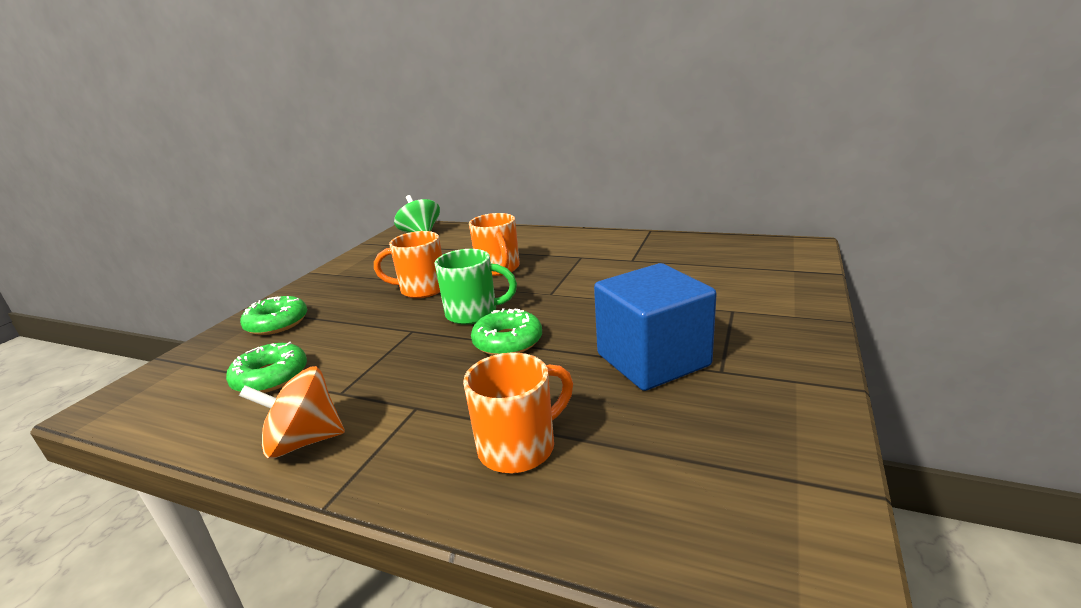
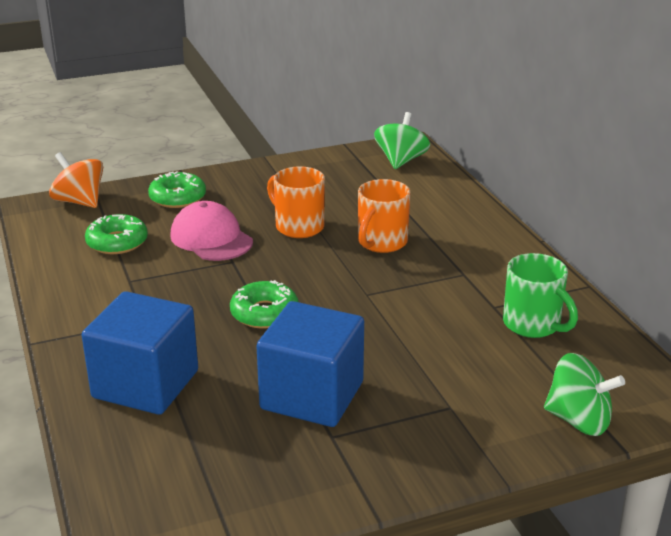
camera: 45 degrees right, 5 degrees up
orange spinning top [239,366,345,458] -> orange spinning top moved to [49,152,103,208]
green mug [434,249,517,325] -> green mug moved to [503,253,578,338]
orange mug [463,353,573,473] -> blue cube [82,291,198,415]
none -> pink cap [170,201,253,261]
none -> green spinning top [544,353,625,436]

